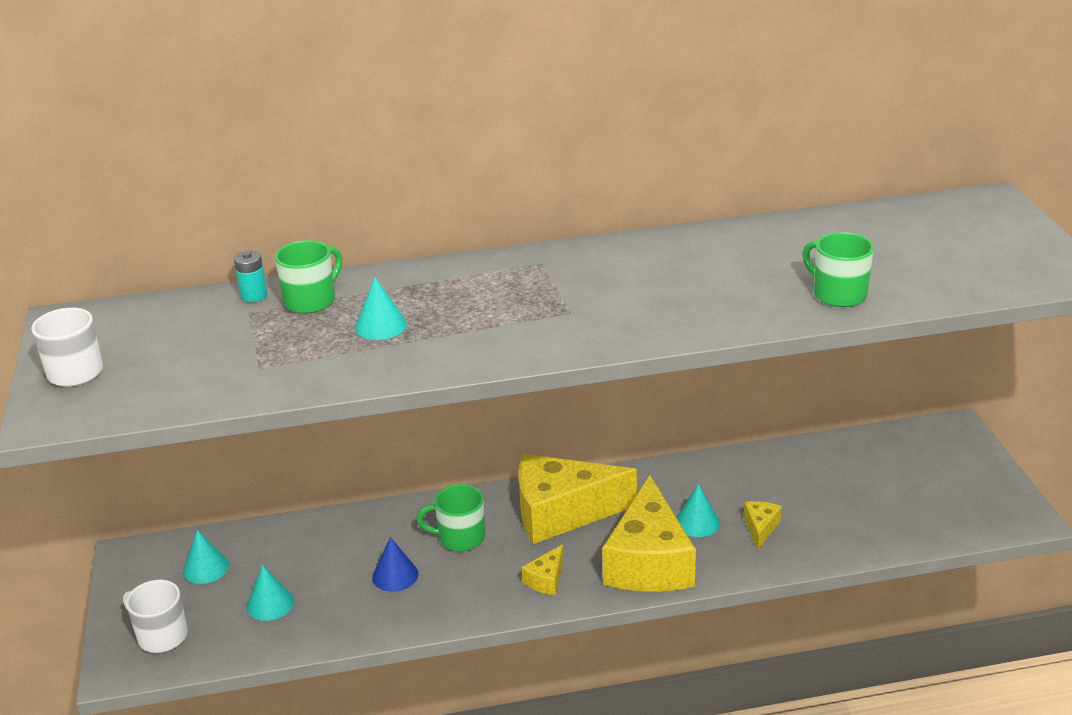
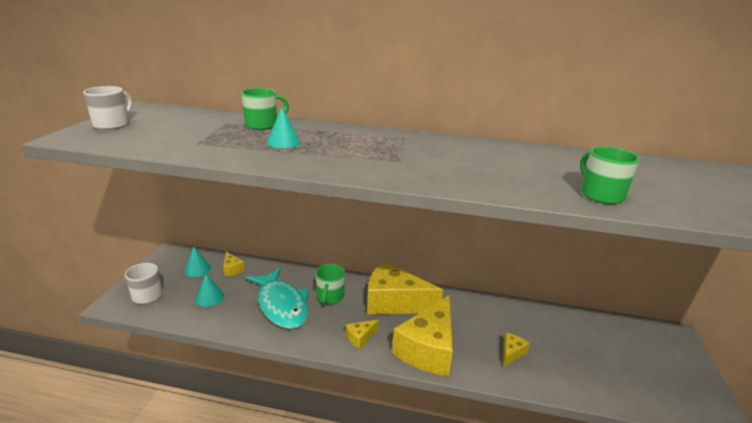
camera: 20 degrees right, 5 degrees down
turquoise battery [234,251,267,302] -> none
blue cone [372,537,418,592] -> turquoise fish [246,268,308,329]
green mug [416,484,485,551] -> green mug turned 105 degrees counterclockwise [315,264,345,305]
turquoise cone [676,484,720,537] -> none
none -> yellow cheese [223,252,245,276]

